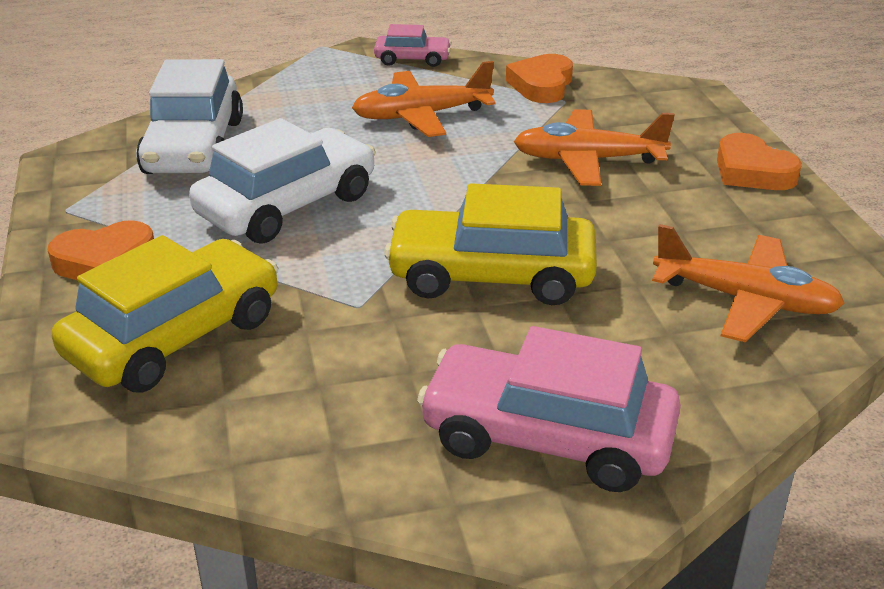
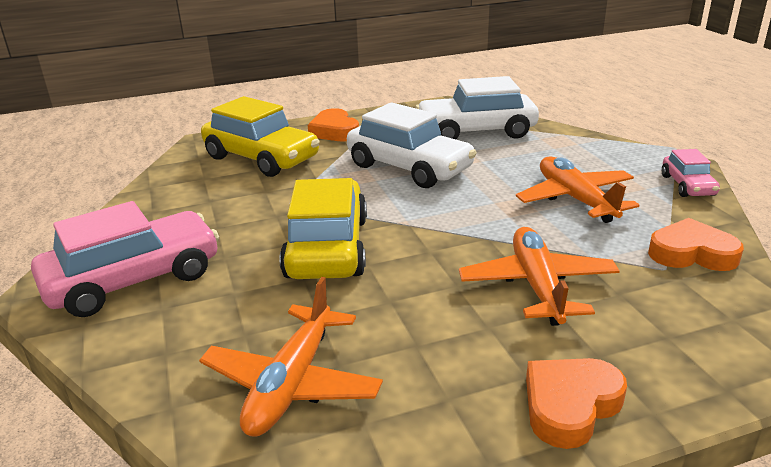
camera: 85 degrees right, 5 degrees down
pink car [417,326,681,492] -> pink car turned 45 degrees clockwise [31,201,219,317]

